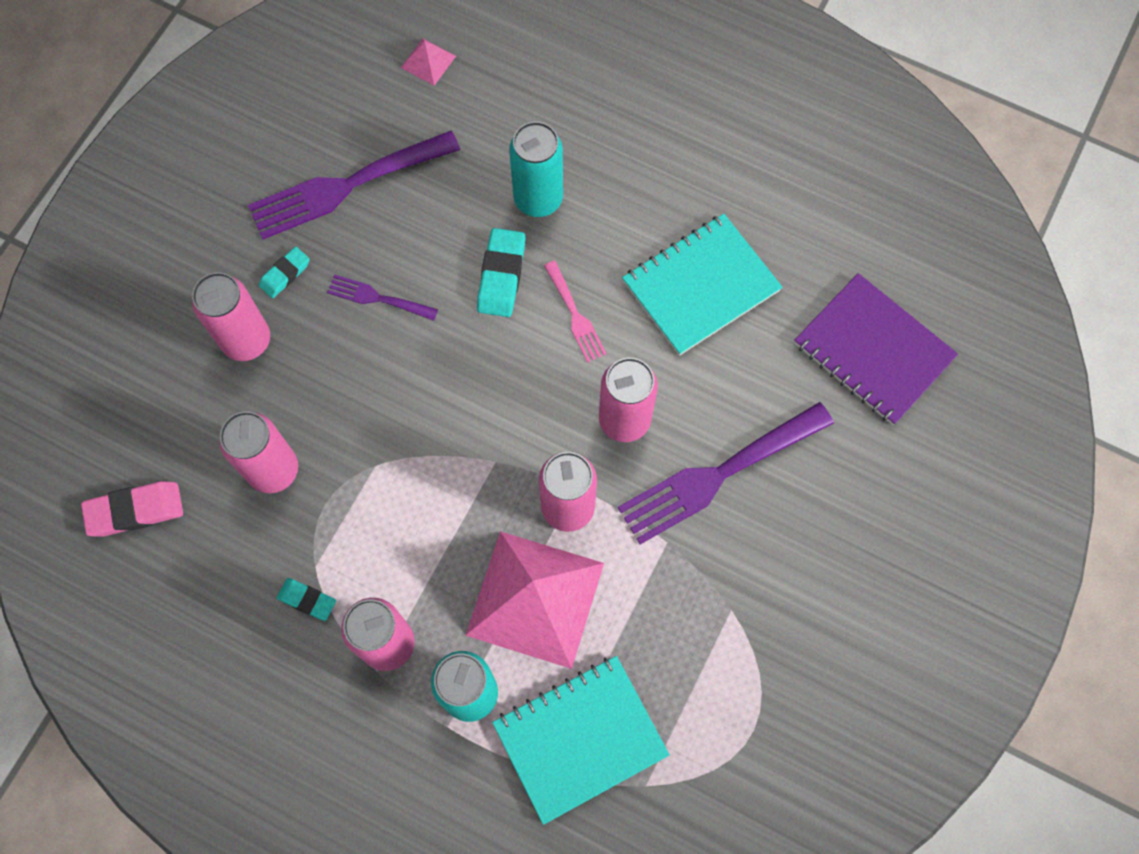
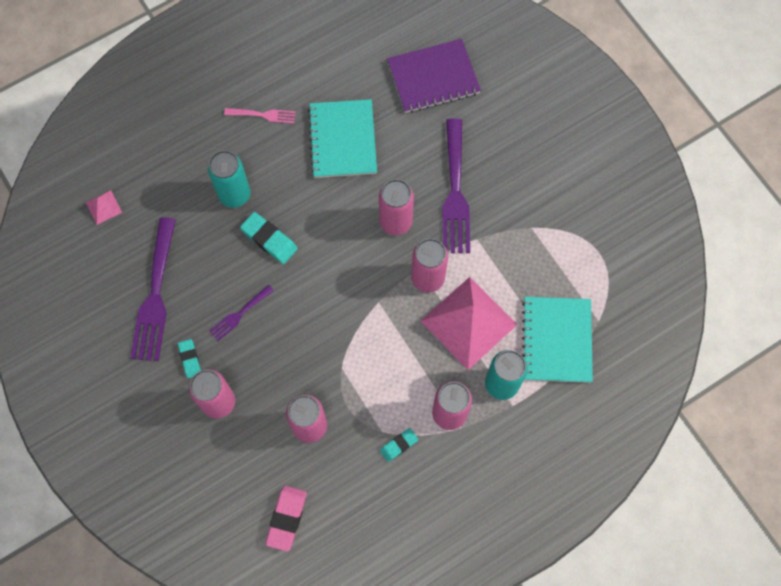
camera: 60 degrees left, 0 degrees up
pink fork [544,261,607,363] -> pink fork moved to [224,108,296,124]

